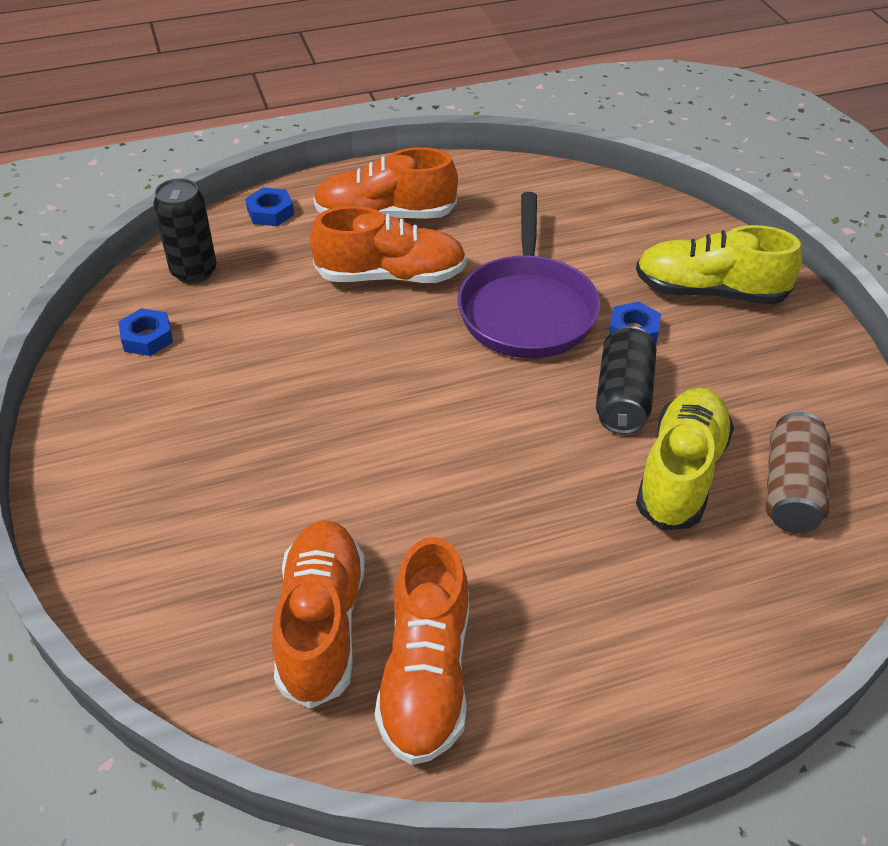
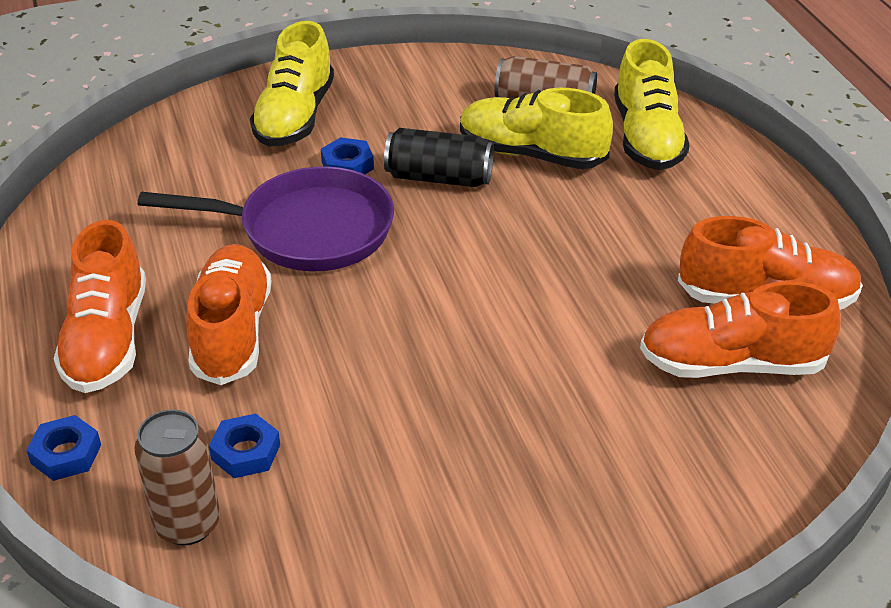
camera: 90 degrees left, 5 degrees down
blue nut [118,308,173,356] -> blue nut moved to [209,414,280,478]
black can [153,178,217,284] -> brown can [134,410,220,545]
none -> yellow shoe [614,39,690,170]

